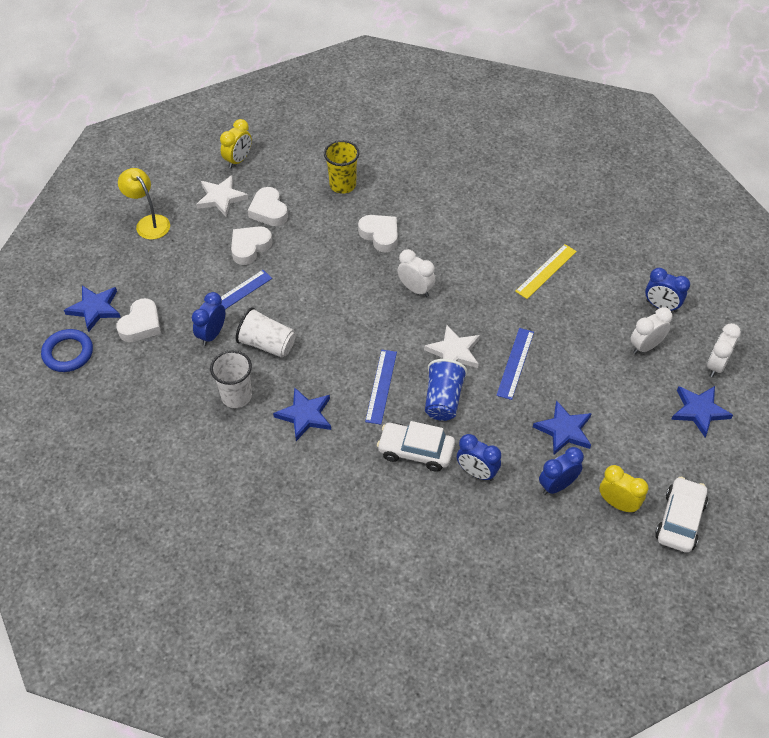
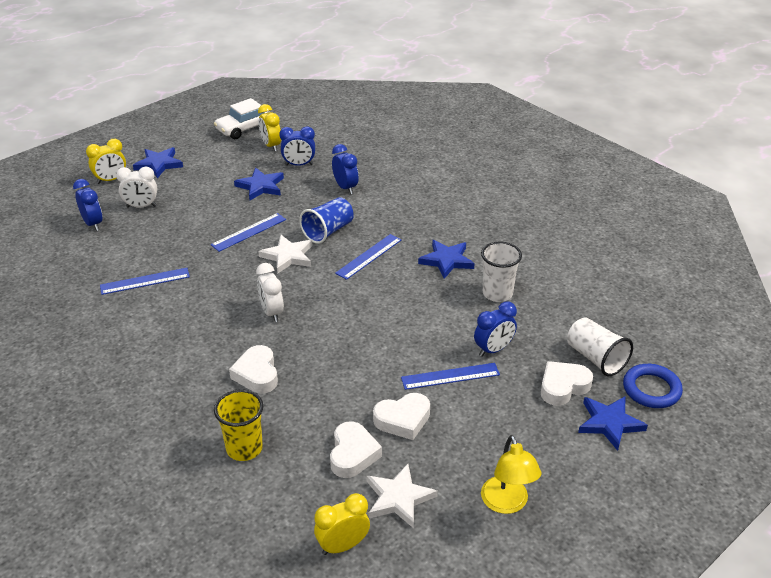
camera: 150 degrees left, 15 degrees down
white cup [236,307,296,358] -> white cup moved to [567,318,633,376]
white car [377,421,455,472] -> none
yellow ruler [515,244,577,299] -> blue ruler [100,268,190,295]
white clock [707,323,741,377] -> yellow clock [86,139,126,184]

